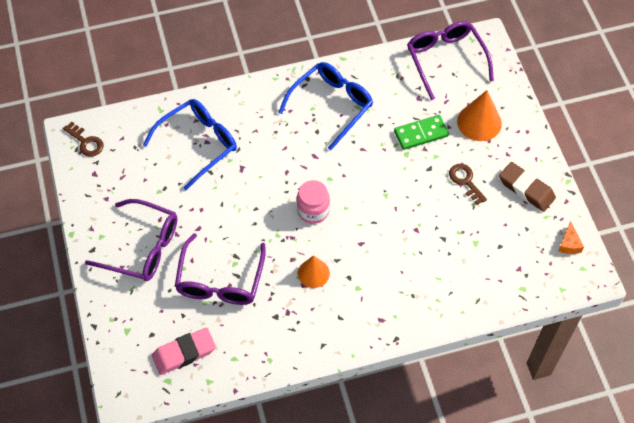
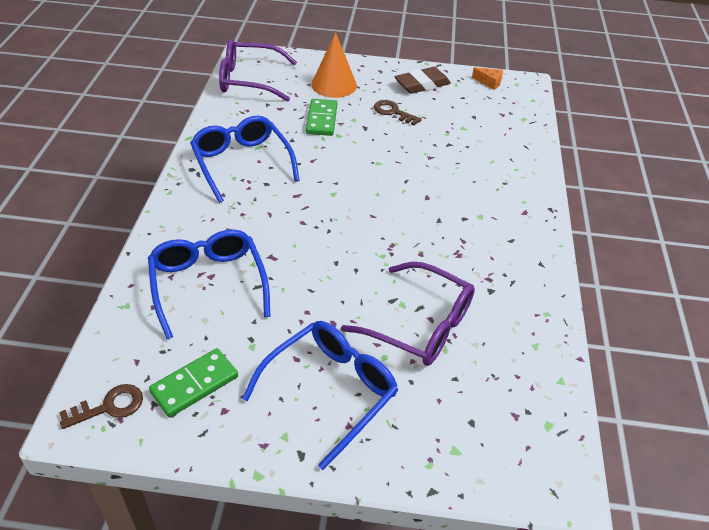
camera: 70 degrees left, 15 degrees down
purple glasses [85,199,177,281] -> blue glasses [242,321,398,470]
pink eraser [152,328,216,375] -> none
pink jar [297,180,330,224] -> none
orange cone [298,255,330,288] -> none
brown key [449,164,487,205] -> brown key turned 45 degrees clockwise [374,100,422,126]
none -> green domino [149,348,238,417]

